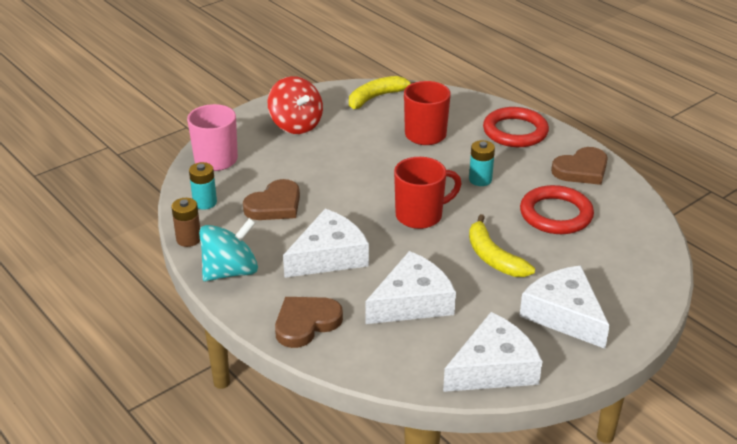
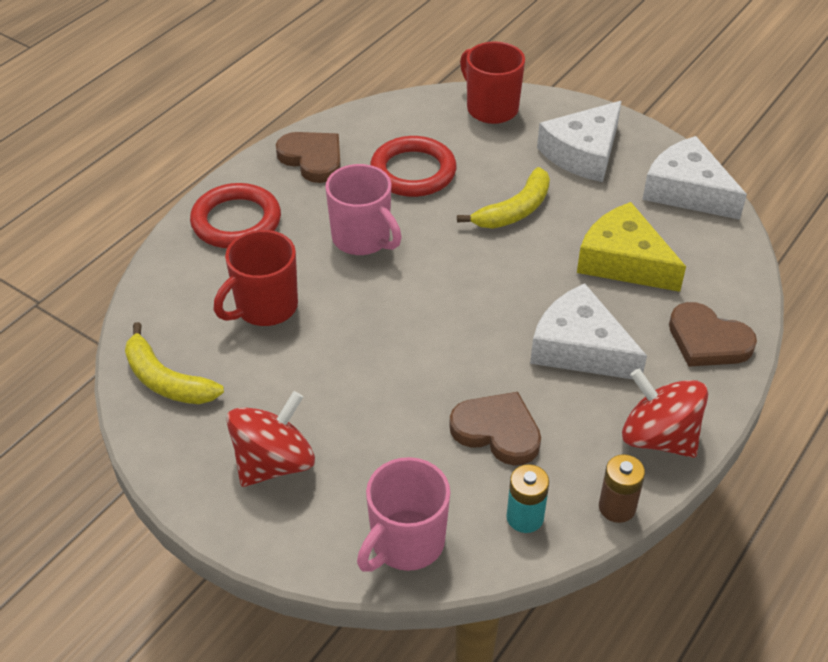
camera: 105 degrees left, 10 degrees up
turquoise spinning top [199,218,258,281] -> red spinning top [622,369,708,458]
white cheese [365,251,456,324] -> yellow cheese [577,202,686,292]
red mug [394,157,462,229] -> red mug moved to [460,41,525,124]
turquoise battery [469,140,495,186] -> pink mug [325,164,402,255]

